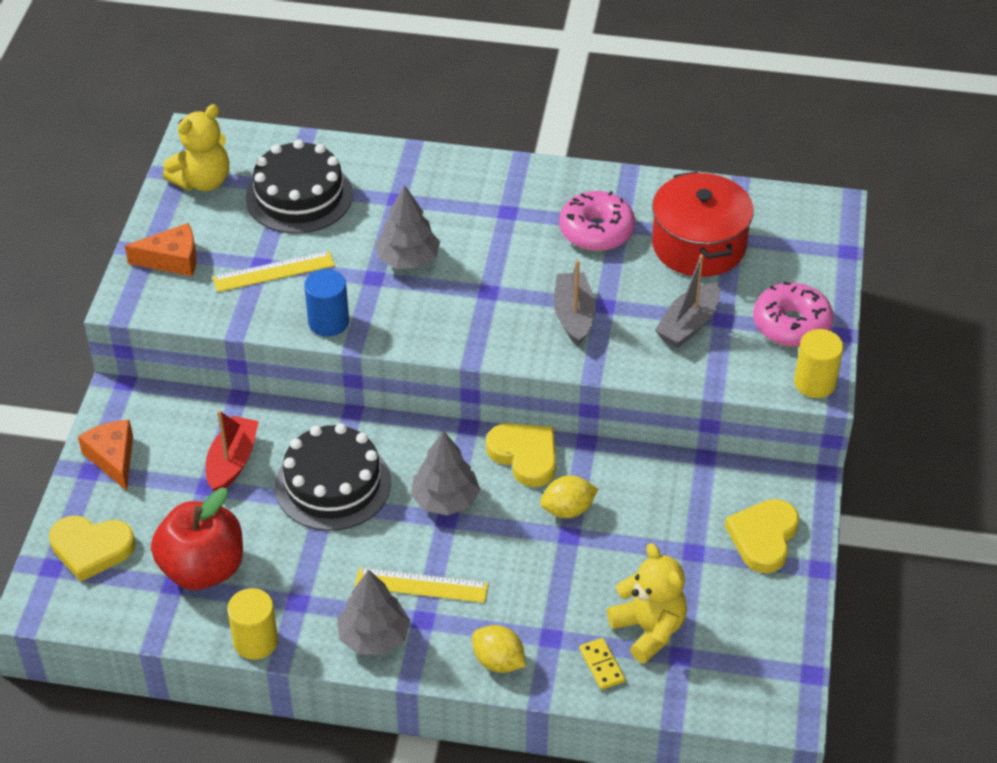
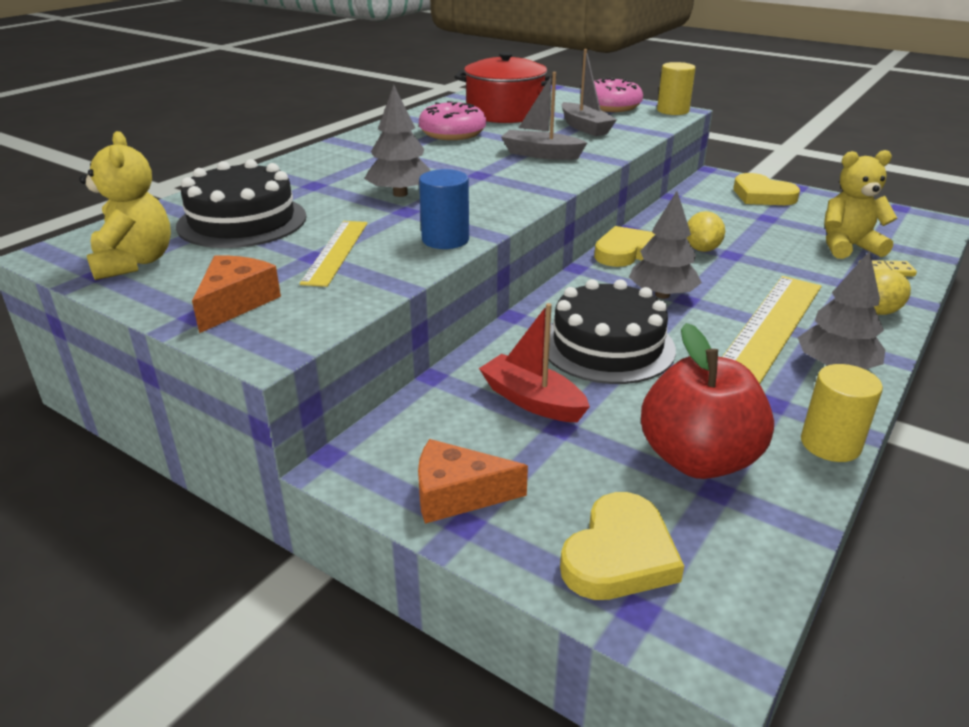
camera: 65 degrees left, 15 degrees down
yellow ruler [355,568,488,603] -> yellow ruler [722,276,822,384], size x1.68

